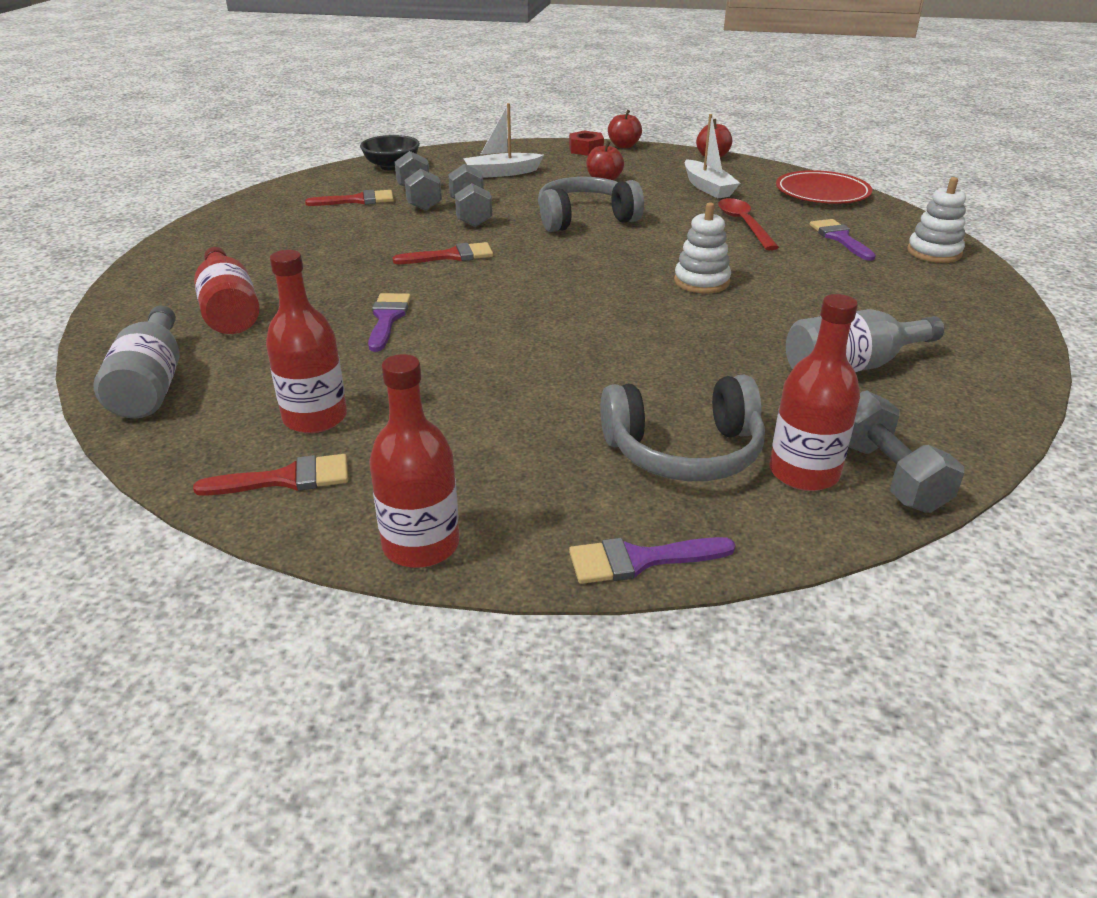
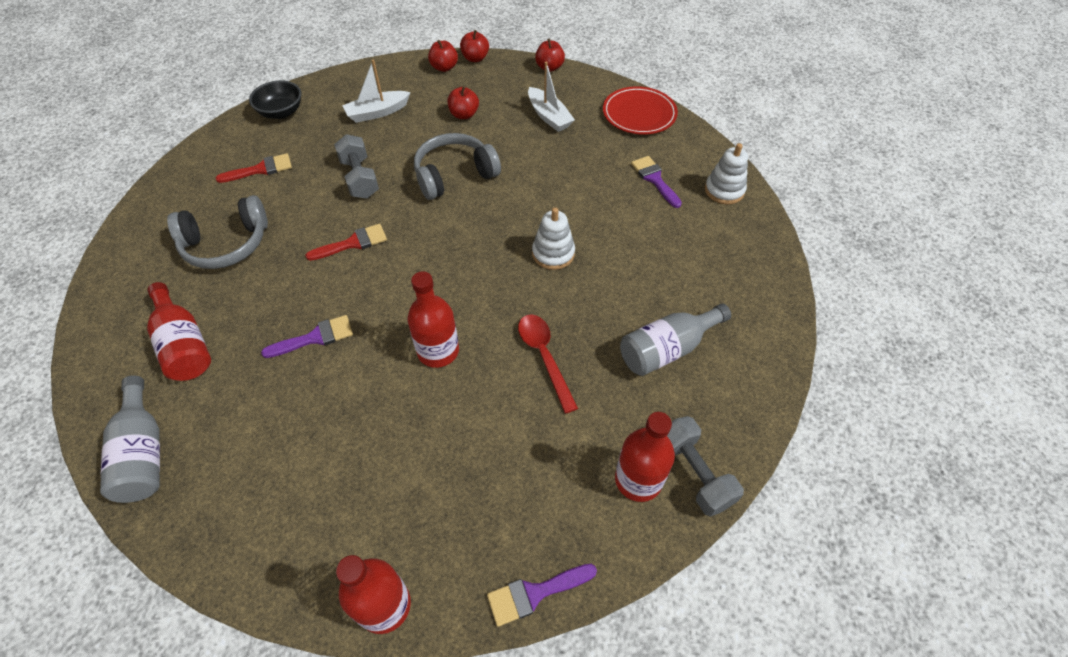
camera: 10 degrees left, 20 degrees up
red brush [193,454,348,496] -> none
red bottle [266,250,347,433] -> red bottle moved to [407,271,459,368]
purple brush [368,293,411,352] -> purple brush turned 75 degrees clockwise [261,315,353,358]
grey dumbbell [395,151,442,211] -> none
red nut [569,131,604,156] -> red apple [428,40,458,72]
grey headphones [600,375,765,481] -> grey headphones moved to [167,195,268,269]
red spoon [718,198,779,250] -> red spoon moved to [518,314,578,413]

